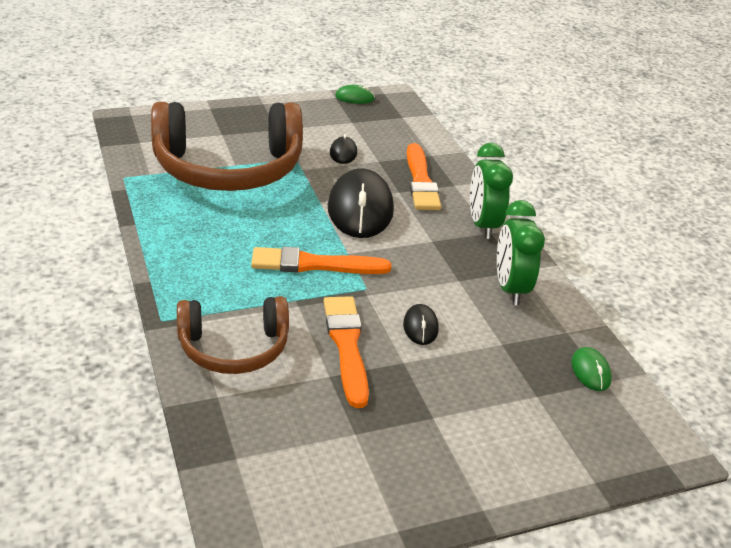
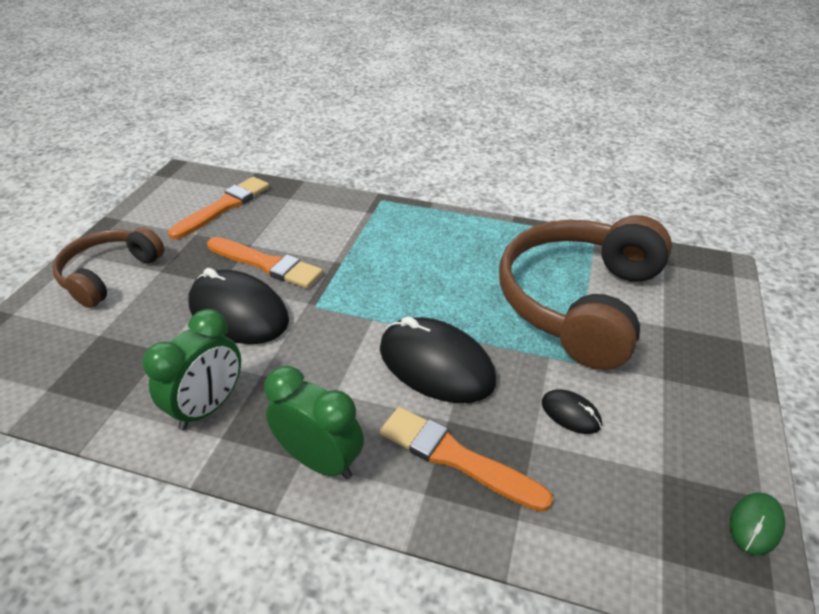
camera: 130 degrees right, 5 degrees up
brown headphones [177,296,289,374] -> brown headphones moved to [52,227,164,308]
orange brush [251,247,391,274] -> orange brush moved to [168,177,269,239]
black mouse [403,304,439,345] -> black mouse [188,268,289,344], size x2.19
green clock [497,200,545,305] -> green clock turned 90 degrees clockwise [142,309,241,430]
green mouse [571,347,612,391] -> none

